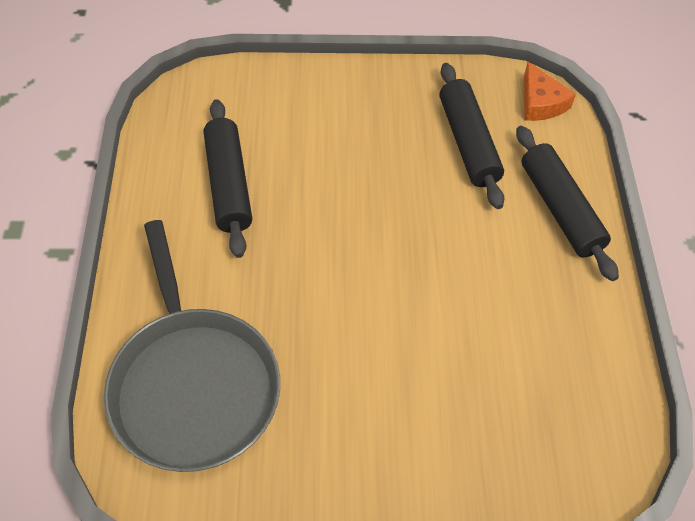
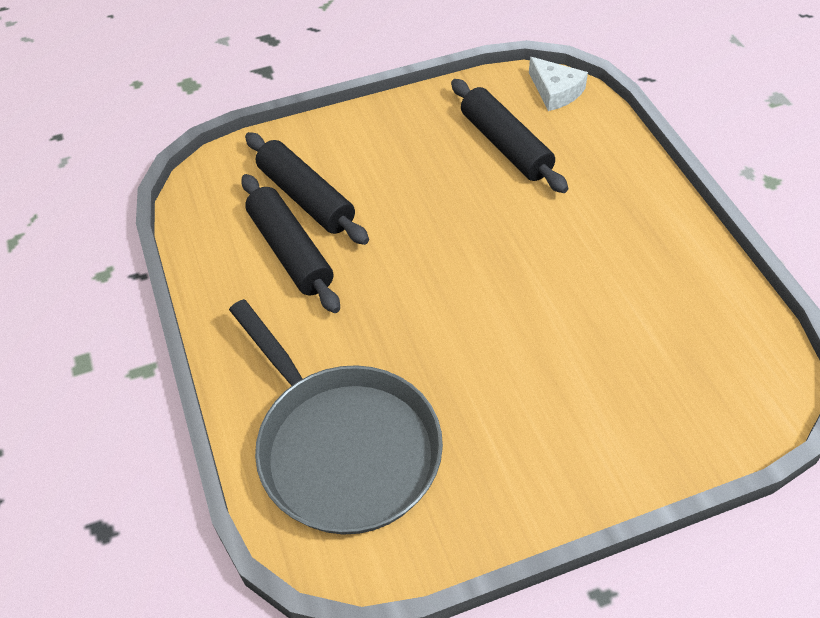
camera: 15 degrees left, 5 degrees down
black rolling pin [516,126,619,281] -> black rolling pin moved to [245,132,369,245]
orange cheese [524,62,576,121] -> white cheese [529,57,588,111]

